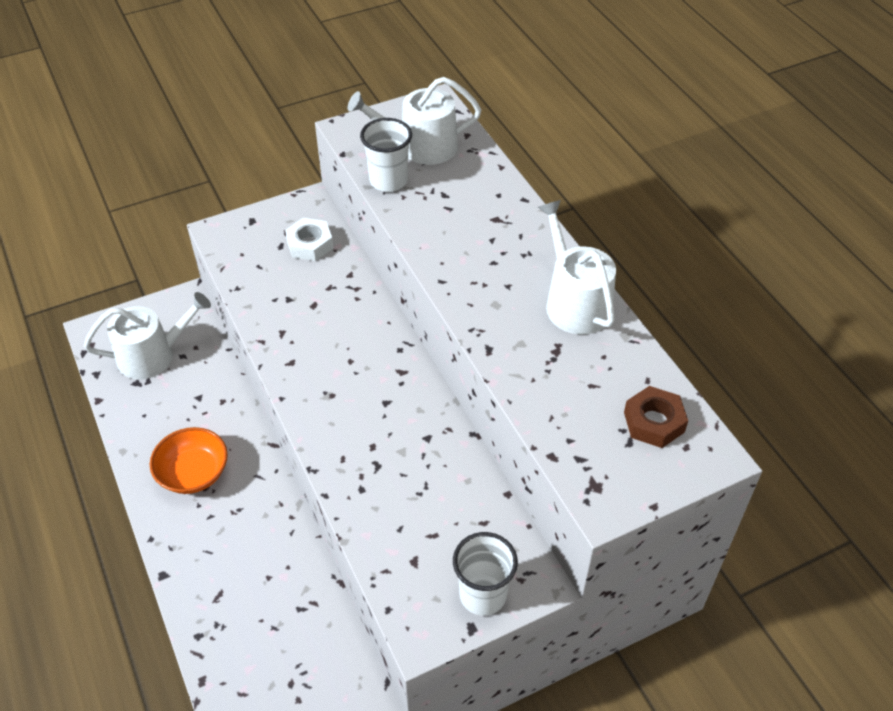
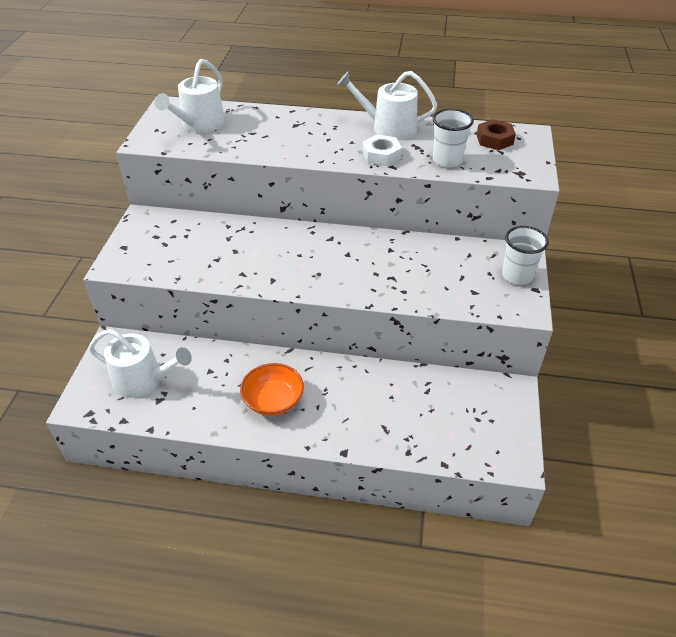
camera: 55 degrees left, 5 degrees down
white watering can [84,292,211,379] -> white watering can turned 90 degrees clockwise [89,329,192,398]
white nut [285,218,333,261] -> white nut moved to [363,134,402,166]
white cup [360,118,412,192] -> white cup moved to [433,109,474,168]

